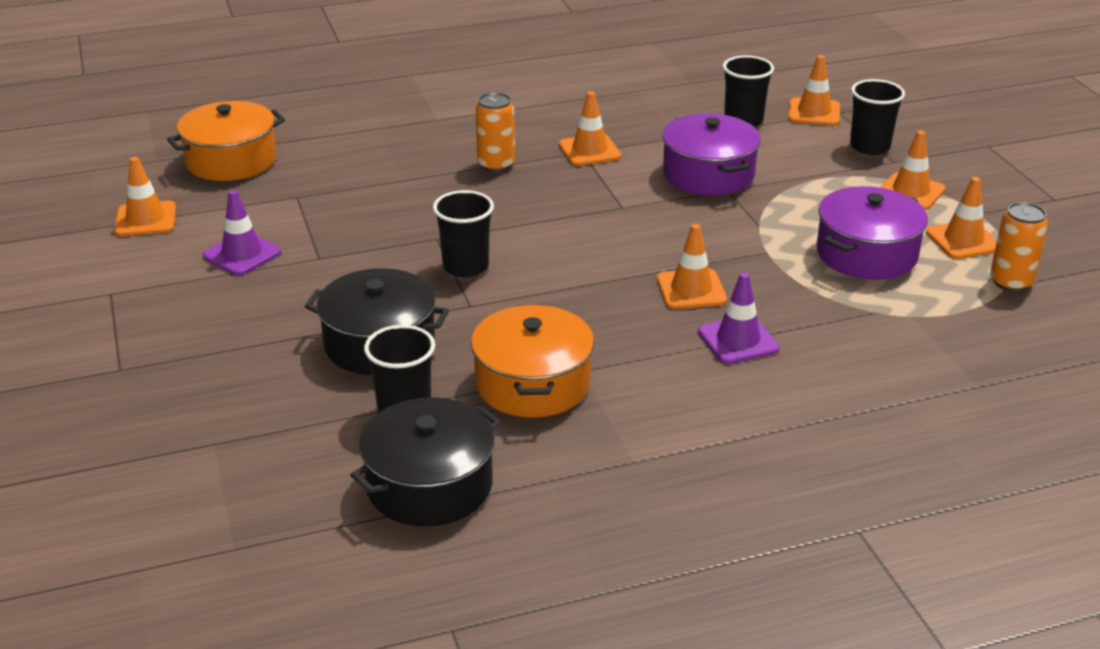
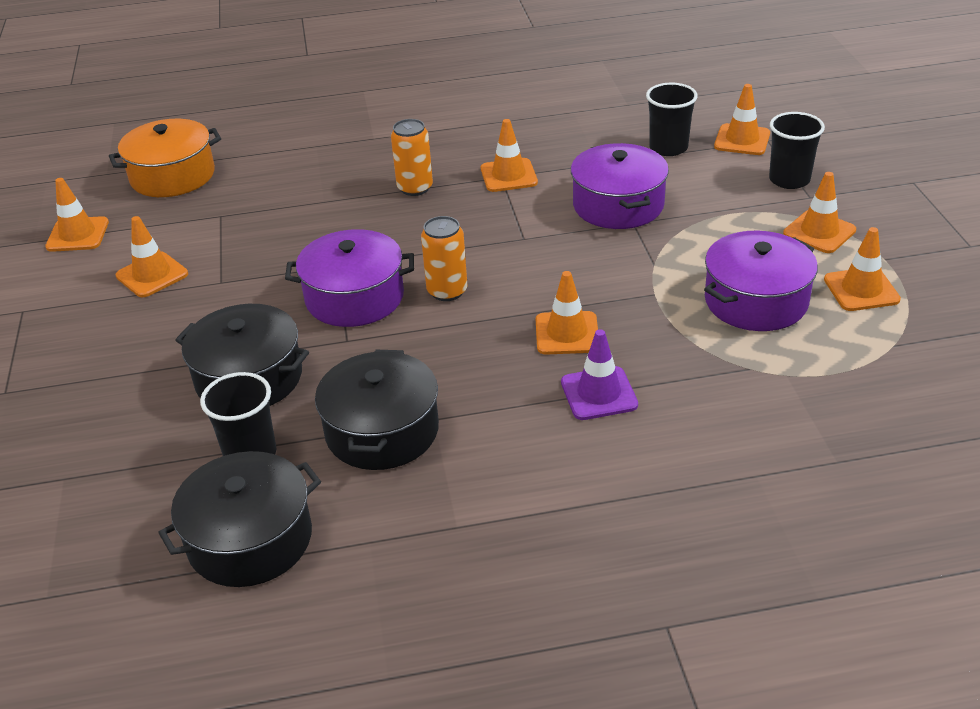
camera: 10 degrees right, 5 degrees up
purple traffic cone [203,190,281,275] -> orange traffic cone [116,216,188,297]
black cup [433,190,494,277] -> purple pot [285,229,414,327]
orange pot [471,304,594,418] -> black pot [315,350,439,470]
orange can [990,202,1048,292] -> orange can moved to [421,216,467,301]

